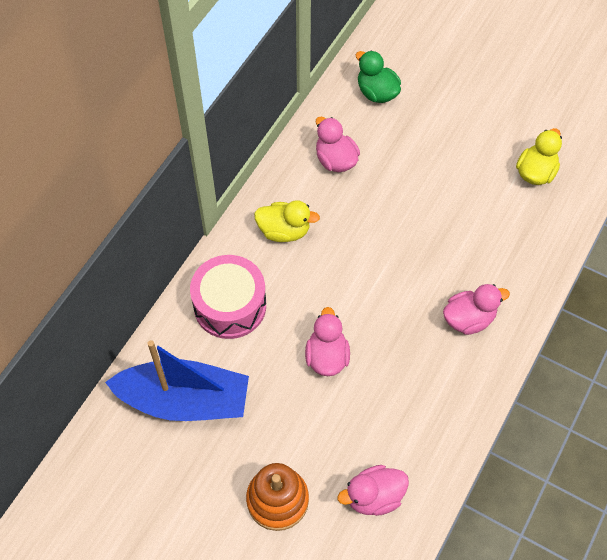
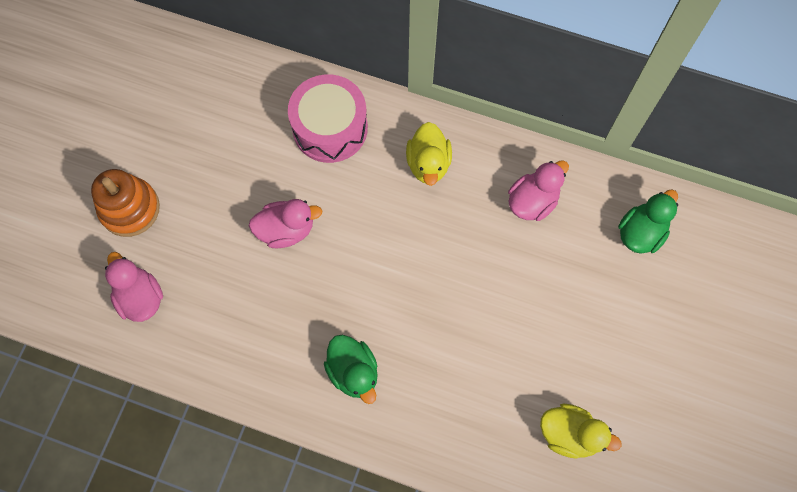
camera: 80 degrees right, 10 degrees up
blue boat [105,340,249,421] -> none
pink duck [443,284,510,335] -> green duck [324,335,378,404]

